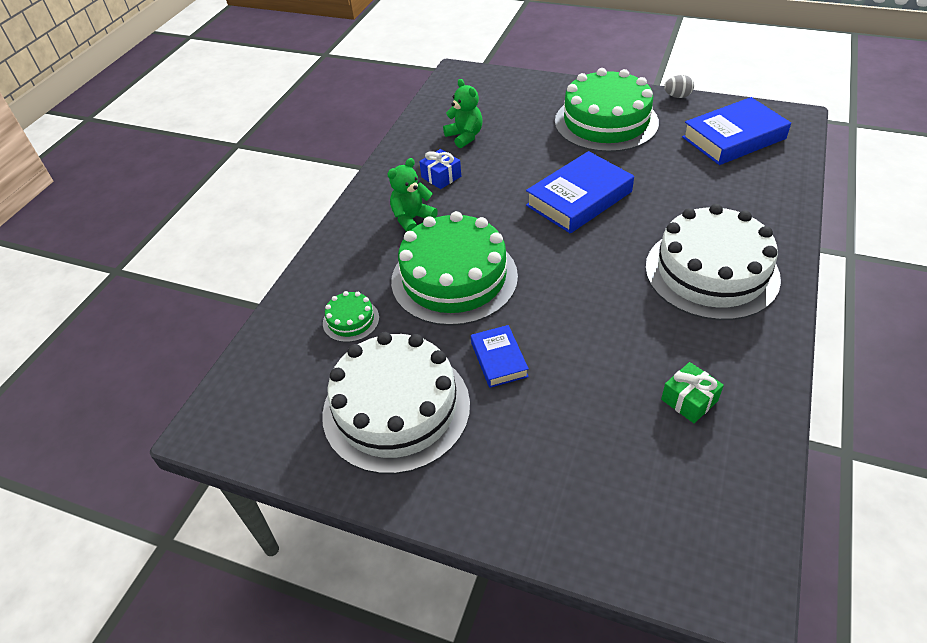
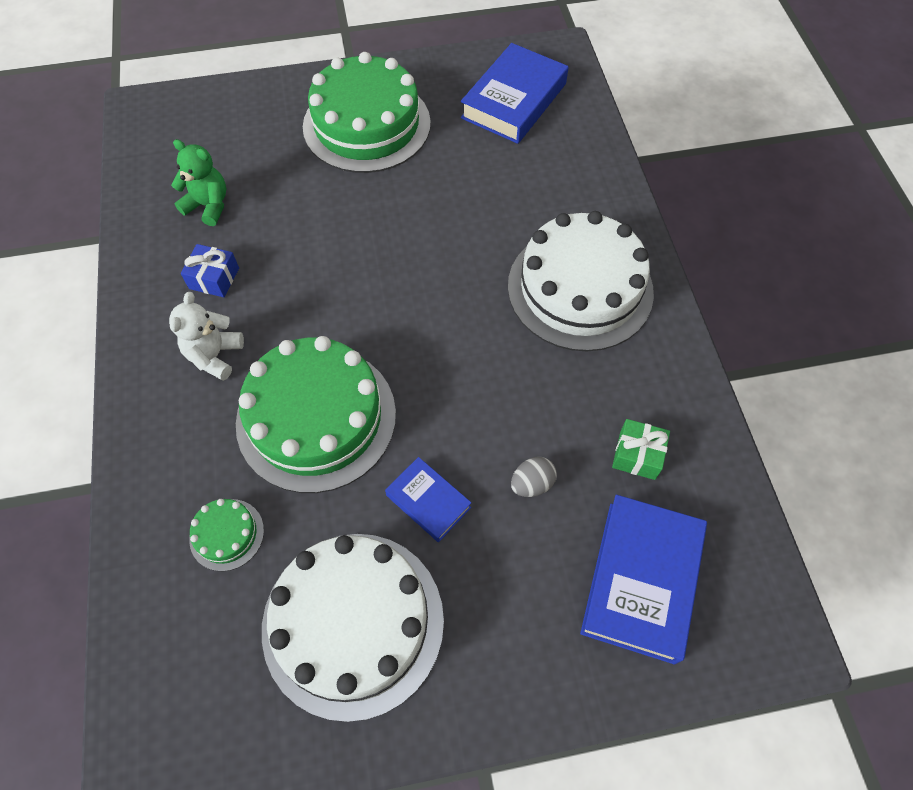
camera: 35 degrees left, 15 degrees up
green teddy bear [387,158,438,232] -> white teddy bear [169,292,244,381]
blue book [526,151,634,234] -> blue book moved to [580,495,707,664]
grey egg [664,75,694,98] -> grey egg moved to [511,457,557,497]

